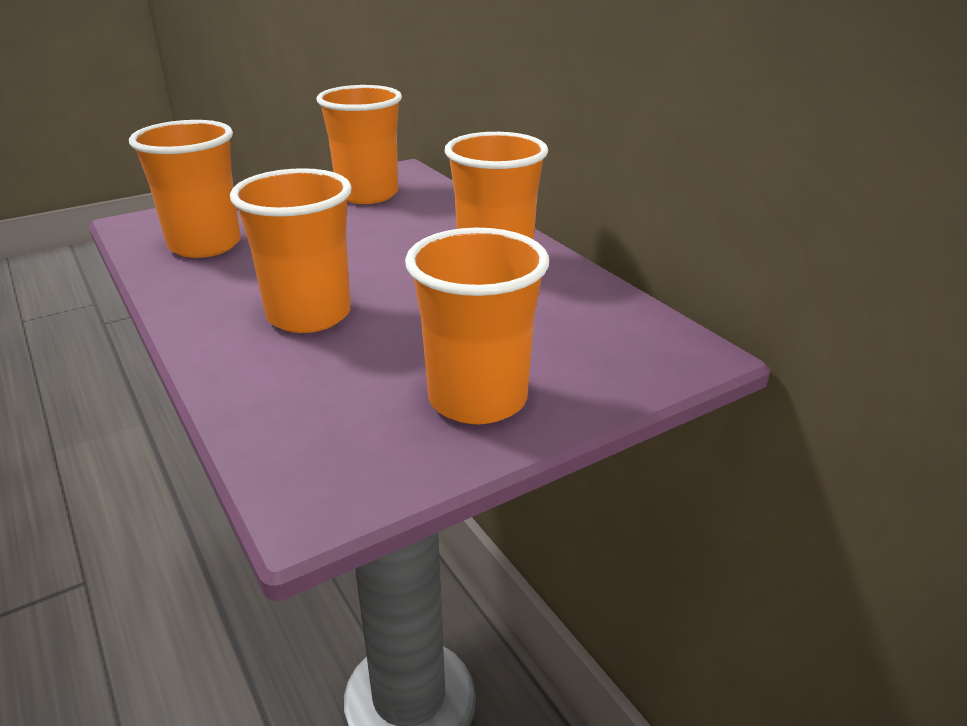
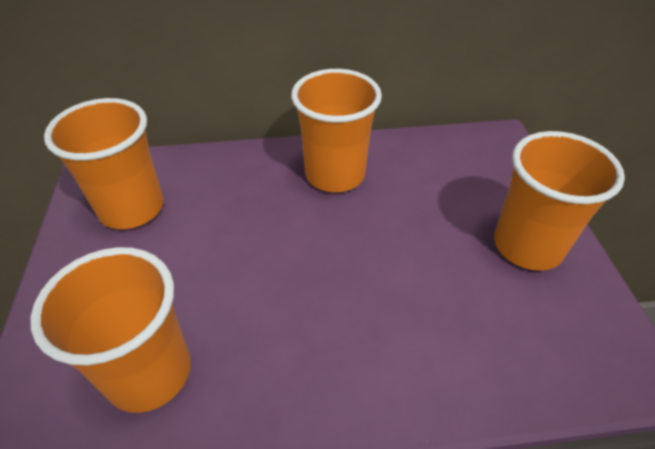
camera: 65 degrees left, 15 degrees up
orange cup [230,168,352,333] -> none

